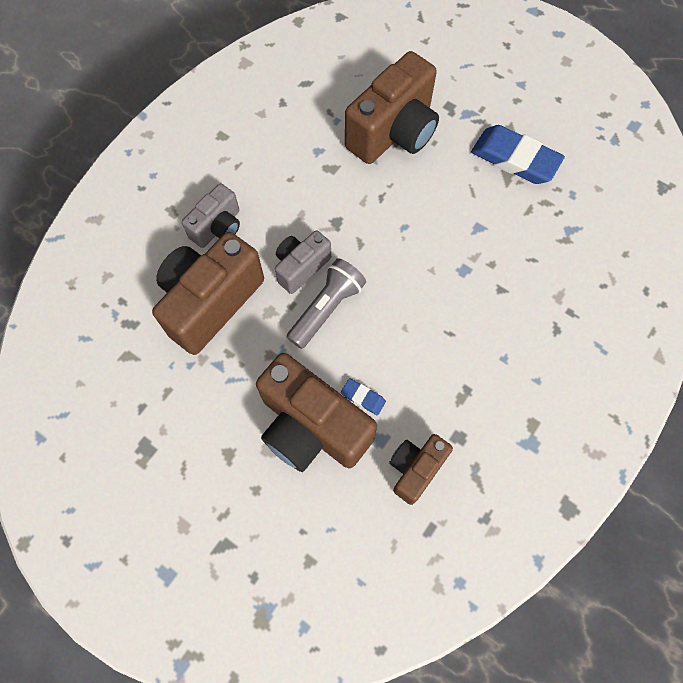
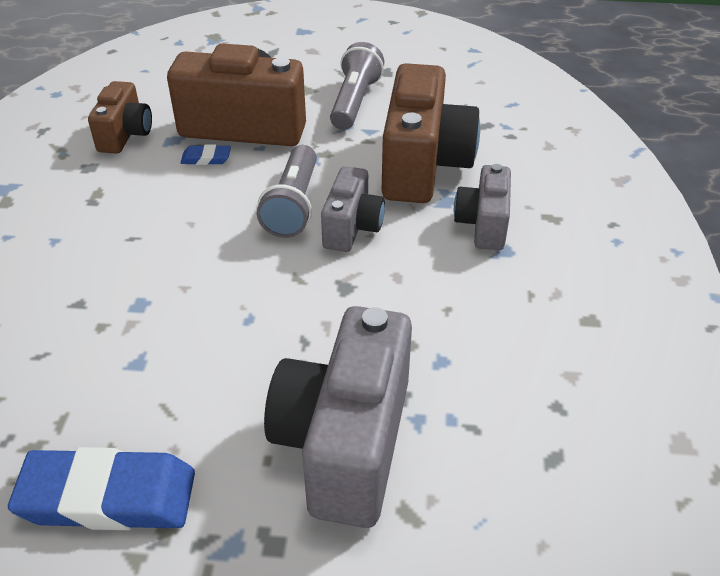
camera: 150 degrees right, 25 degrees down
brown camera [345,51,439,164] -> grey camera [264,306,412,528]
none -> grey flashlight [330,42,384,130]

